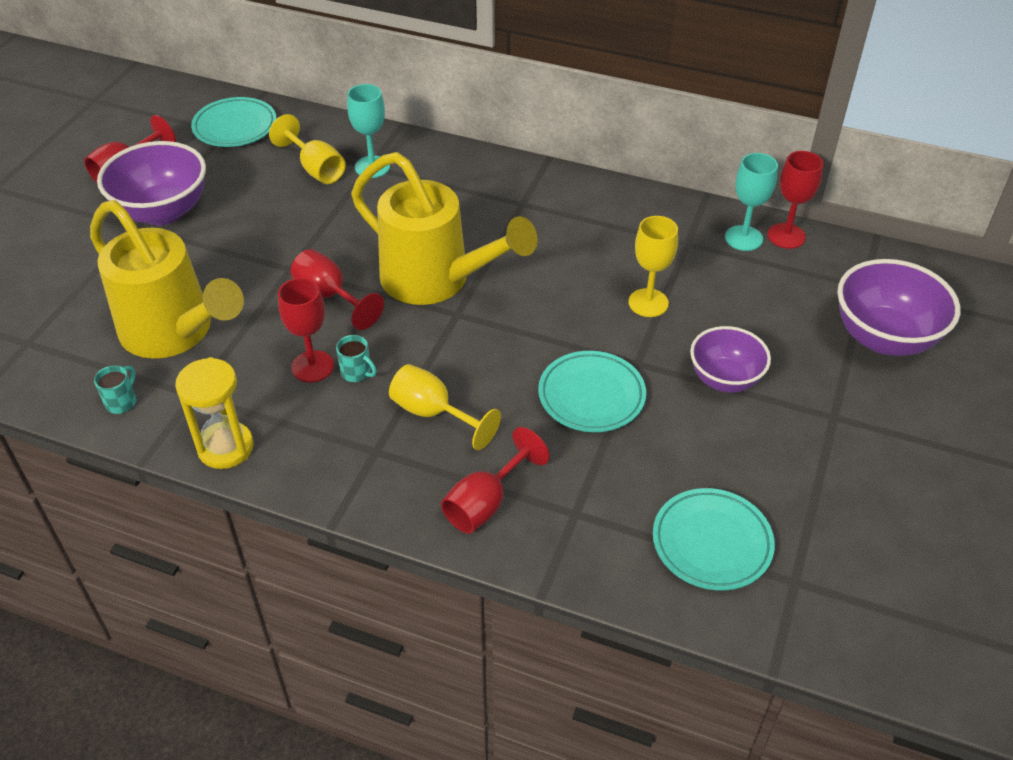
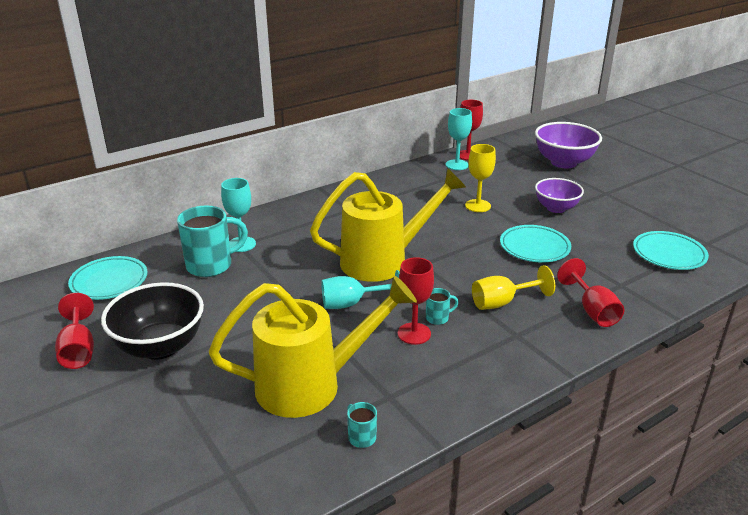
camera: 55 degrees left, 15 degrees down
purple bowl [97,141,206,225] -> black bowl [101,282,204,360]
yellow hourglass [175,357,254,469] -> none
yellow goblet [269,114,346,184] -> turquoise mug [177,205,248,277]
red goblet [291,249,384,330] -> turquoise goblet [321,270,400,309]

